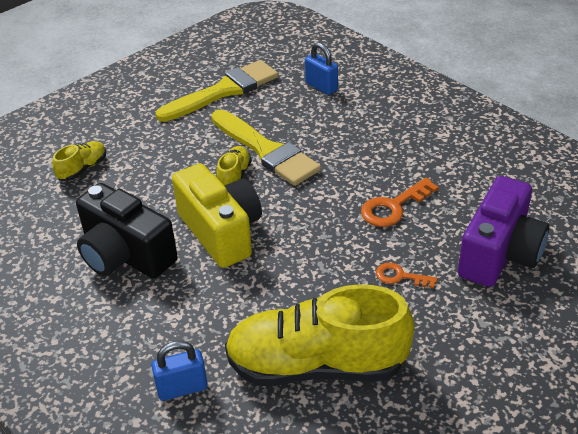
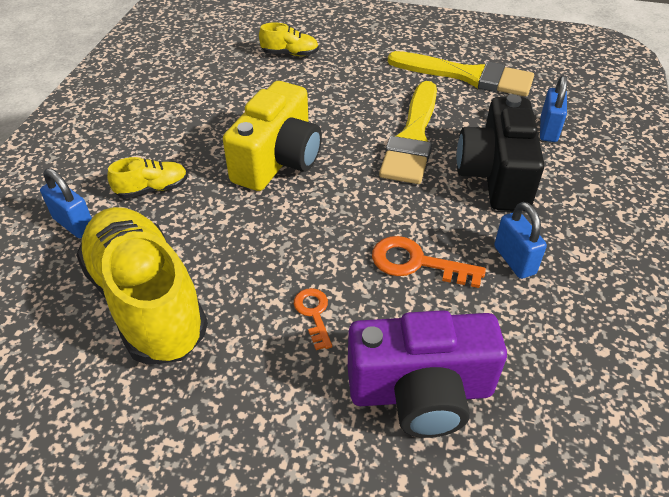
camera: 55 degrees right, 5 degrees up
black camera [76,183,178,279] -> black camera moved to [457,94,544,211]
yellow shoe [216,146,252,186] -> yellow shoe moved to [107,157,188,199]
none -> blue padlock [494,202,547,279]

